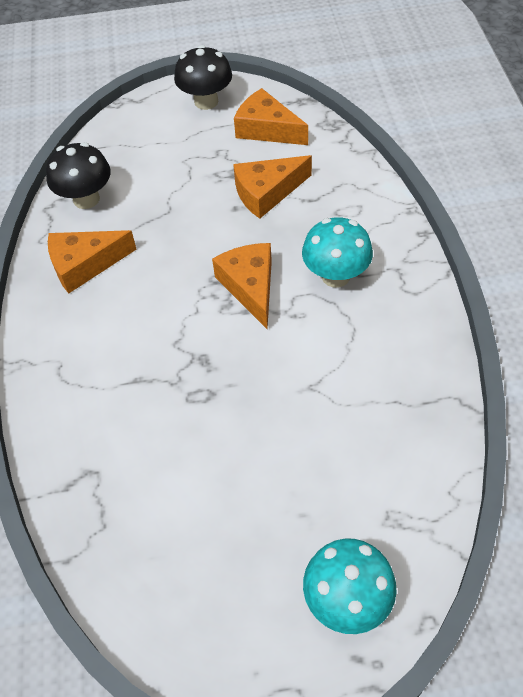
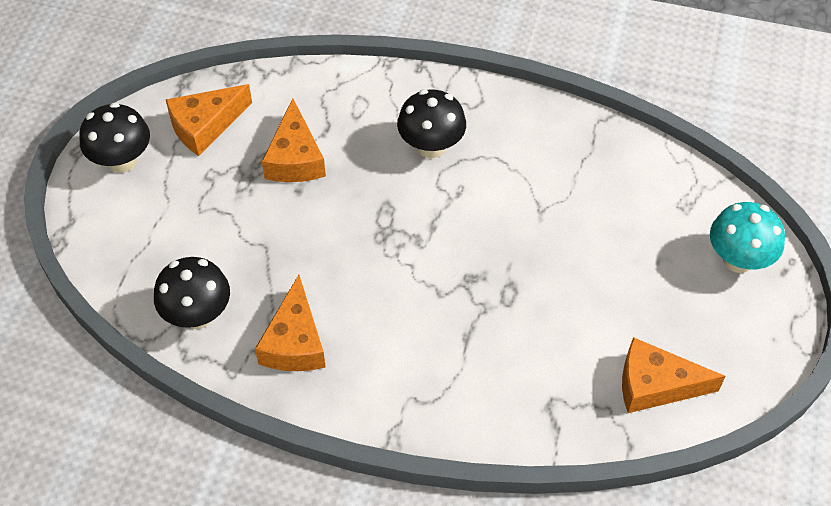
camera: 70 degrees left, 0 degrees up
orange cheese [212,243,272,329] -> orange cheese moved to [622,337,725,413]
turquoise mushroom [302,217,373,288] -> black mushroom [397,89,466,158]

